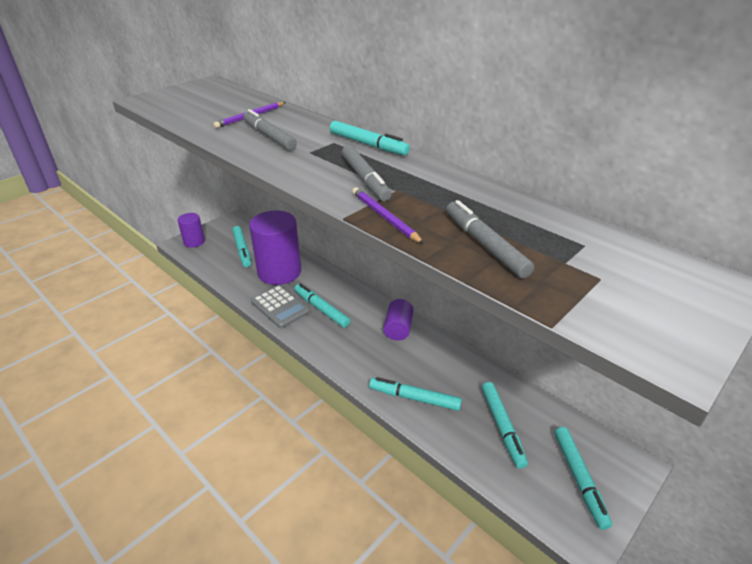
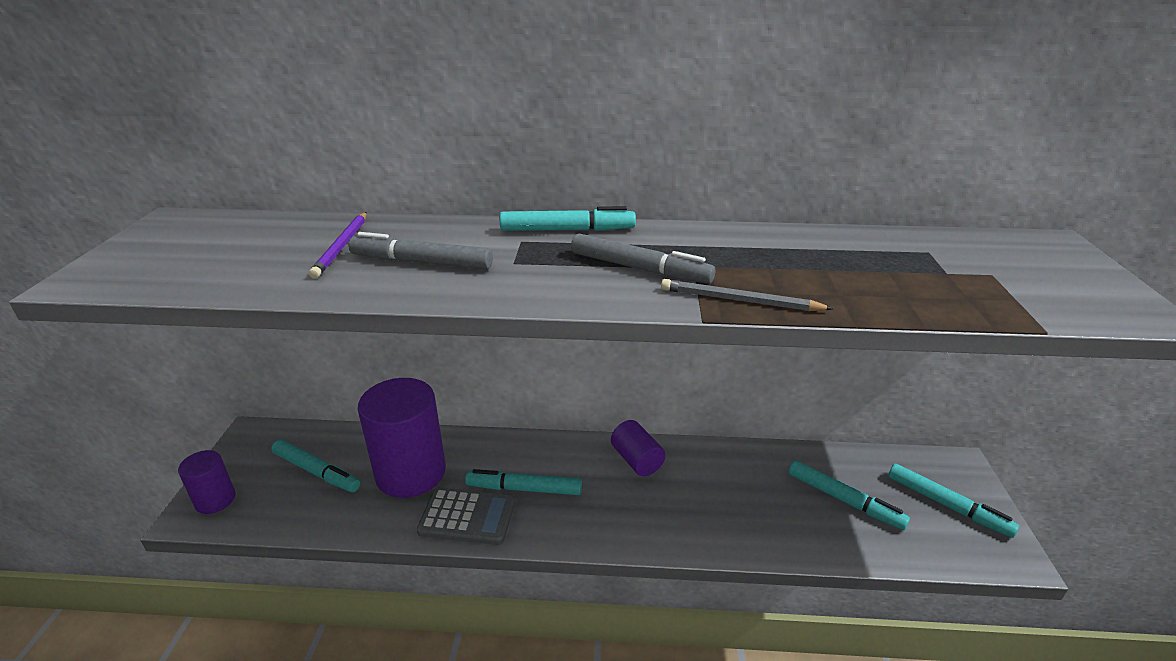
camera: 40 degrees left, 5 degrees down
purple pencil [352,187,424,244] -> grey pencil [661,279,833,311]
turquoise marker [369,377,462,411] -> none
grey marker [446,200,534,279] -> none

